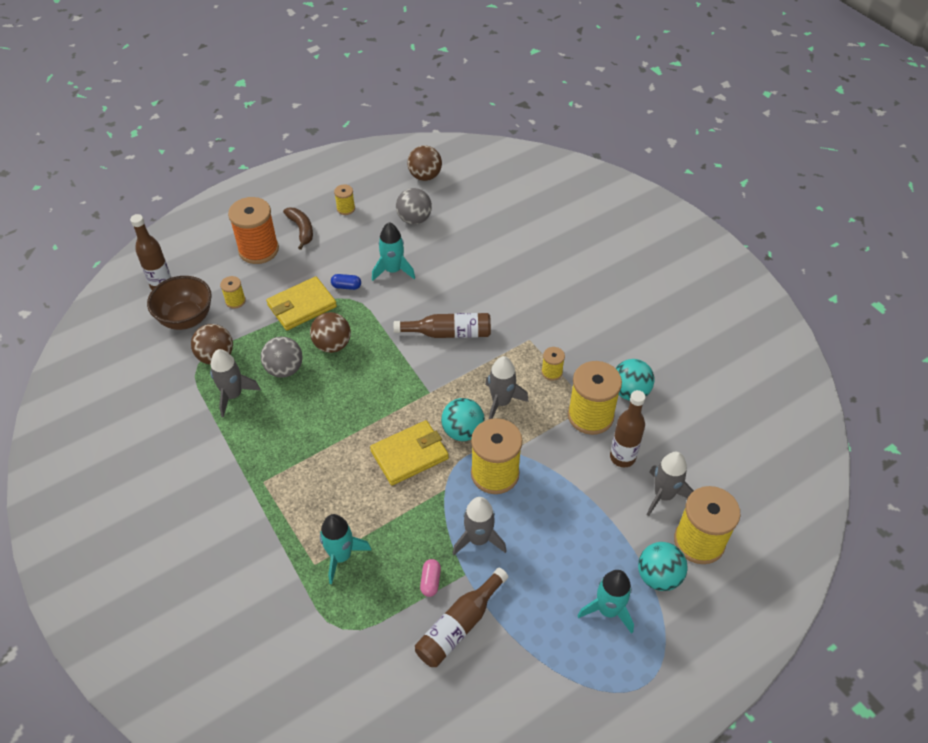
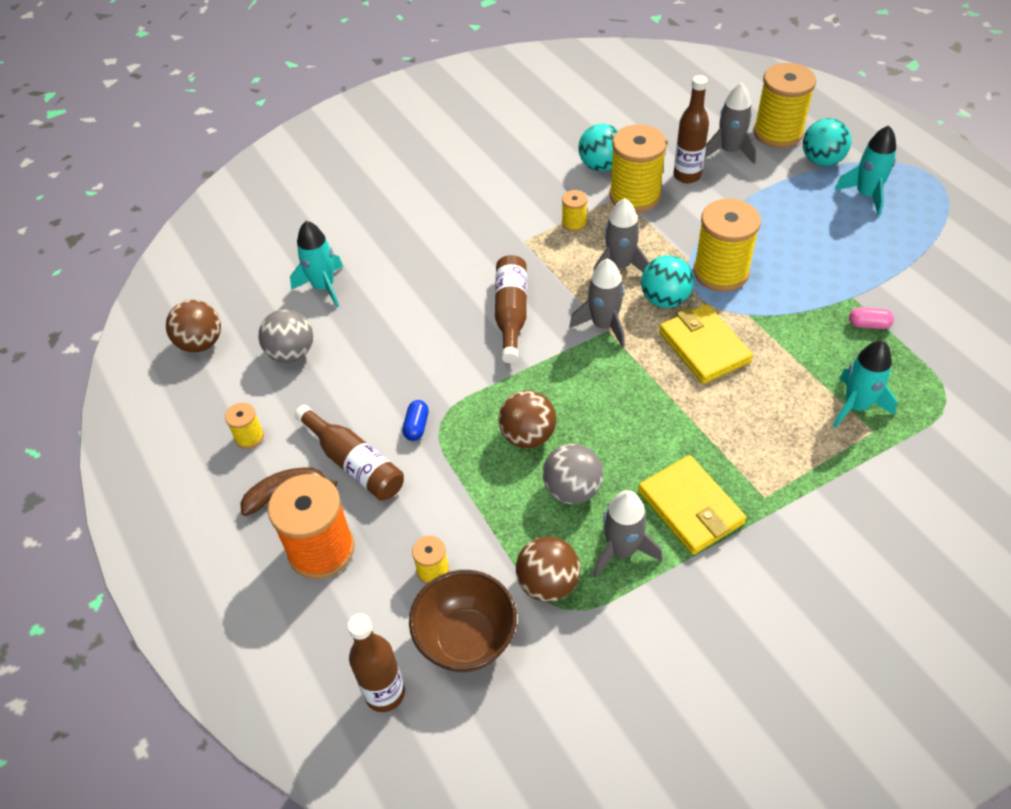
camera: 85 degrees left, 0 degrees up
yellow wallet [266,276,337,330] -> yellow wallet moved to [638,455,746,555]
turquoise rocket [372,222,415,281] -> turquoise rocket moved to [290,221,343,307]
brown bottle [415,568,508,667] -> brown bottle moved to [295,405,404,500]
grey rocket [453,497,507,555] -> grey rocket moved to [570,258,625,348]

